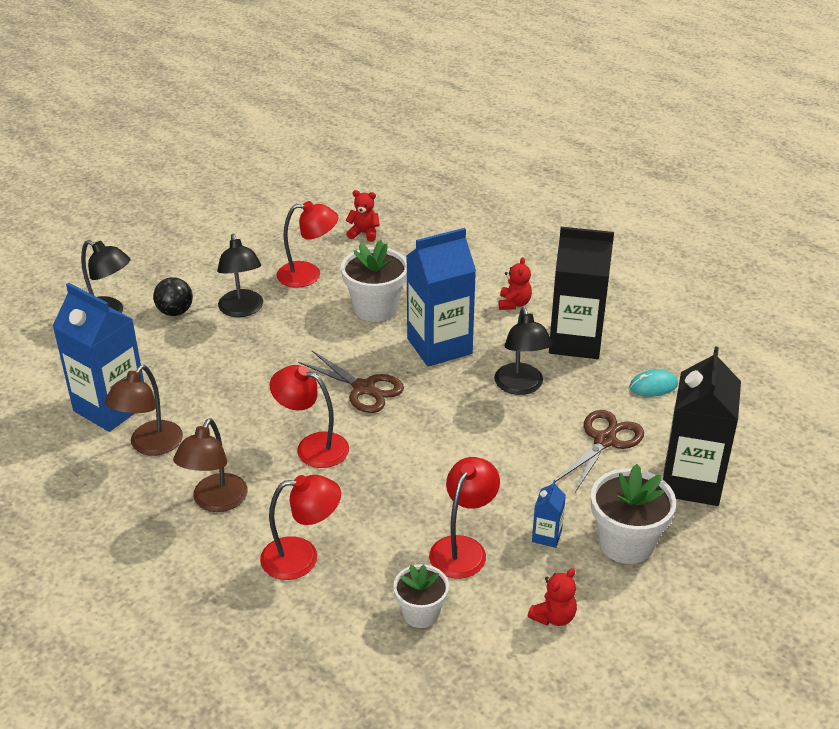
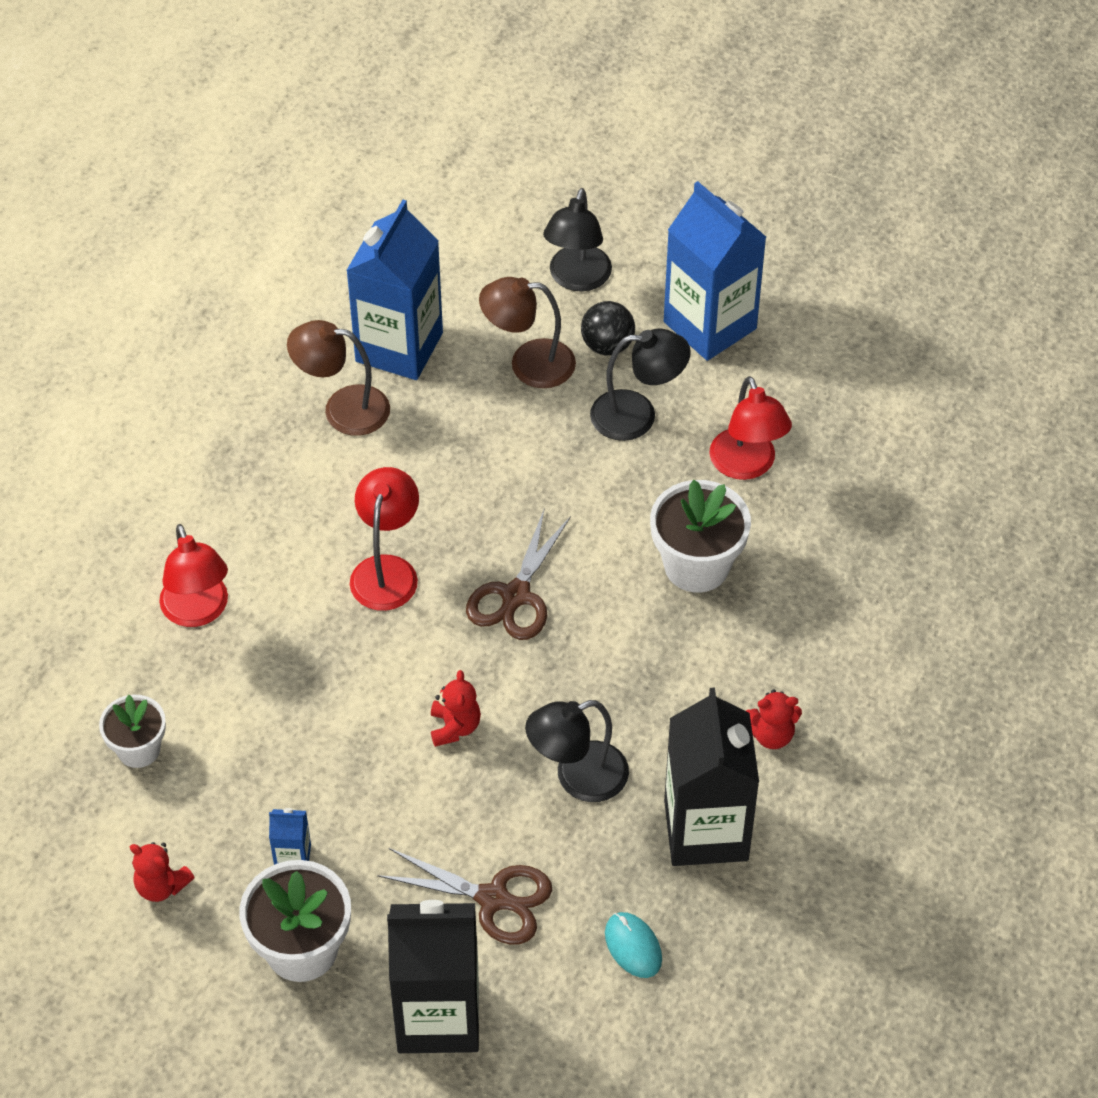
camera: 75 degrees right, 15 degrees up
brown lamp [173,418,248,512] -> brown lamp moved to [479,277,576,388]
black lamp [217,234,263,317] -> black lamp turned 150 degrees counterclockwise [590,328,691,441]
red teddy bear [345,190,380,242] -> red teddy bear moved to [431,670,481,747]
blue carton [407,228,476,367] -> blue carton moved to [664,181,766,361]
red lamp [429,457,500,579] -> none

